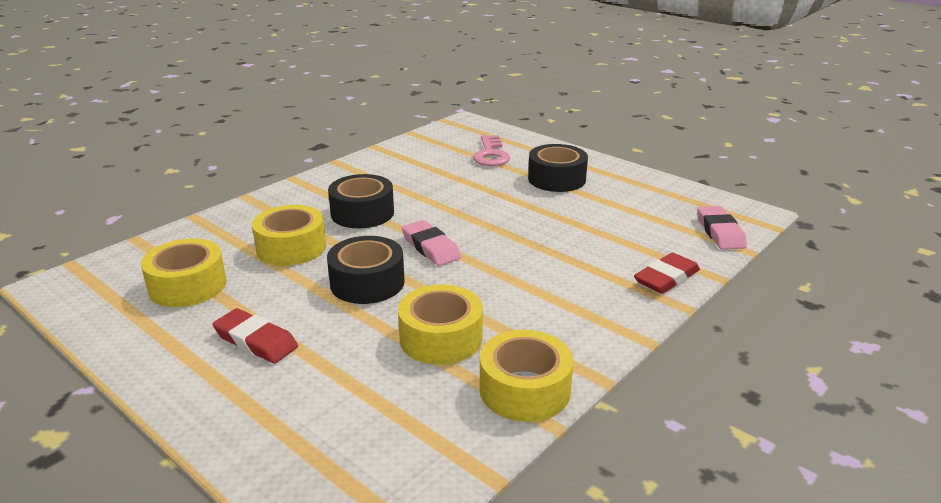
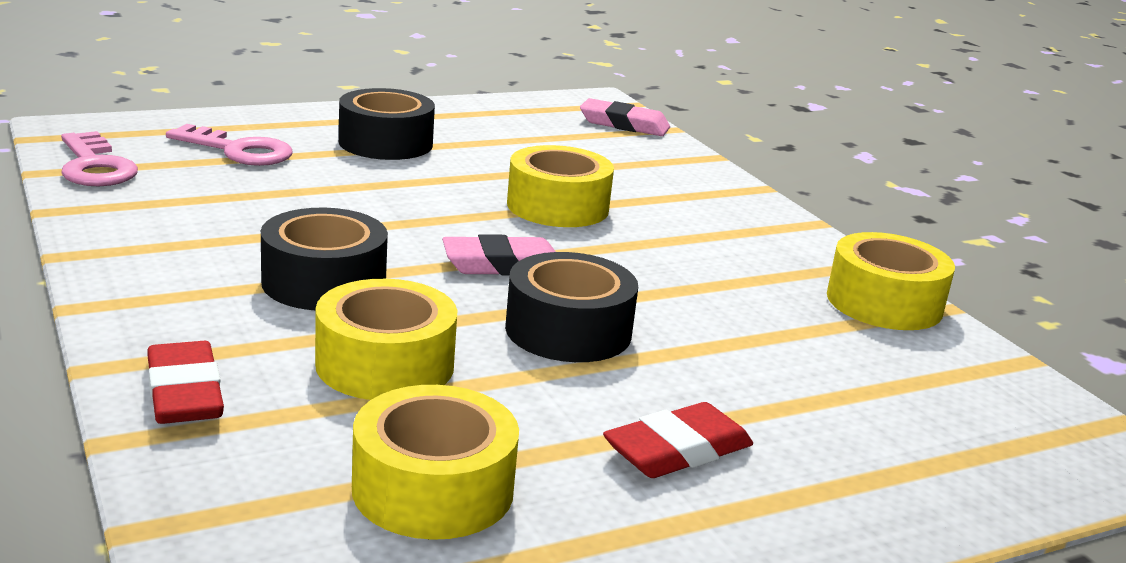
camera: 70 degrees left, 5 degrees down
yellow tape [398,284,483,365] -> yellow tape moved to [507,145,614,227]
red eraser [634,252,700,294] -> red eraser moved to [148,341,224,424]
none -> pink key [61,131,138,186]

